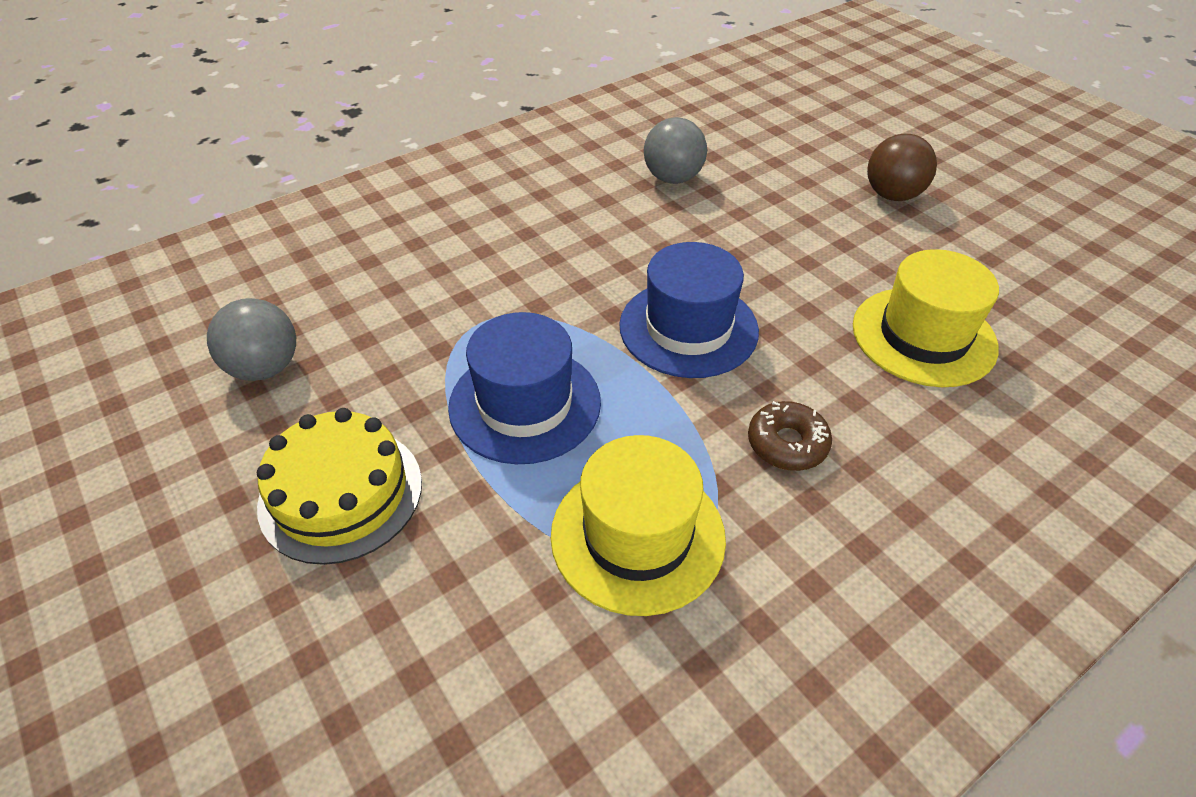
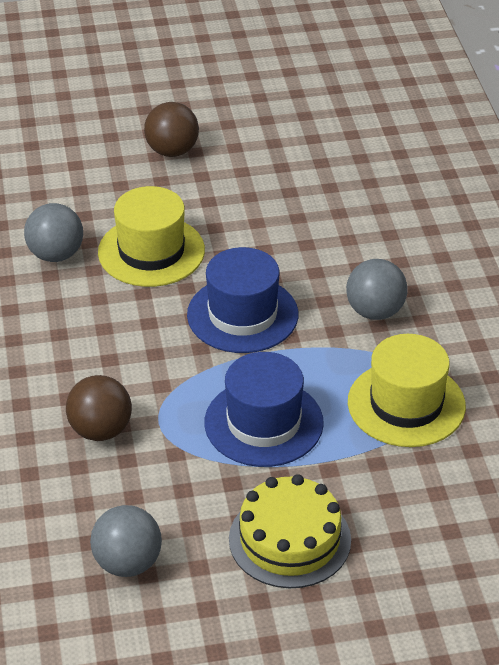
camera: 65 degrees left, 5 degrees down
brown donut [748,401,832,471] -> grey ball [346,259,408,320]
yellow hat [853,249,999,387] -> yellow hat moved to [98,186,205,287]
none -> brown ball [66,375,132,441]

